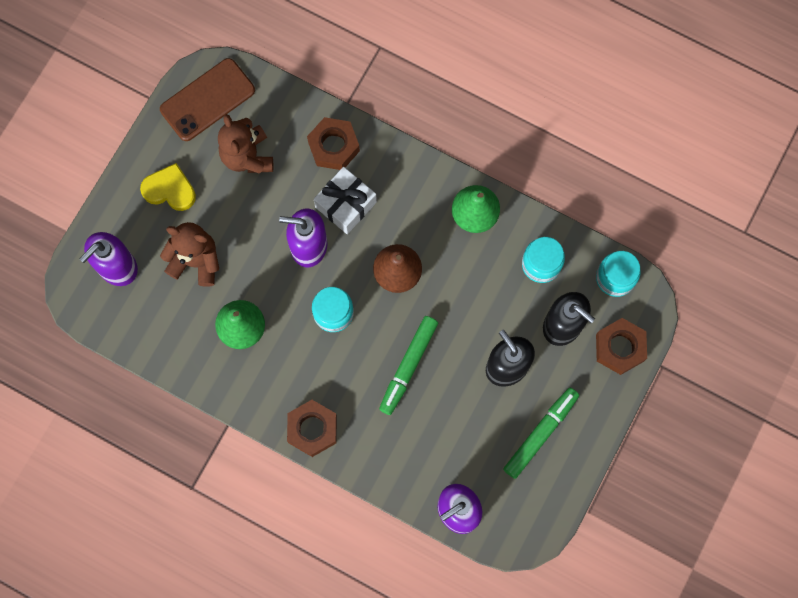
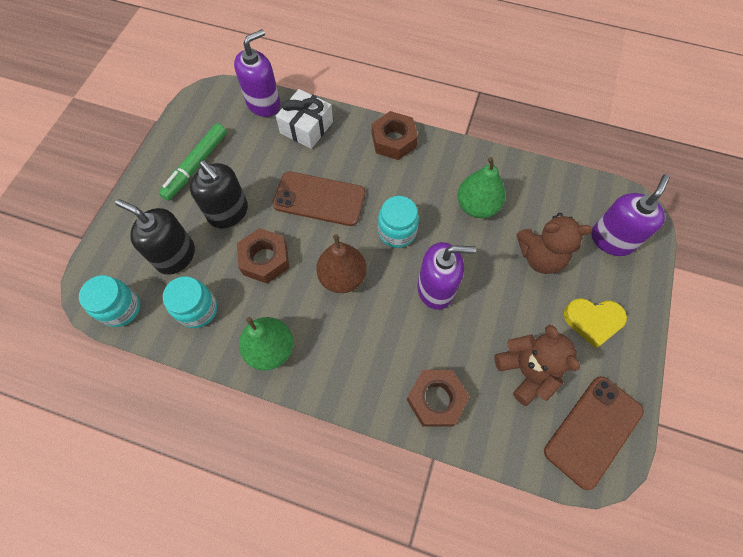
camera: 170 degrees right, 10 degrees down
white gift [314,167,377,234] -> white gift moved to [276,89,333,149]
green marker [379,316,438,415] -> brown phone [272,171,366,226]
brown nut [596,318,647,375] -> brown nut moved to [237,228,289,284]

